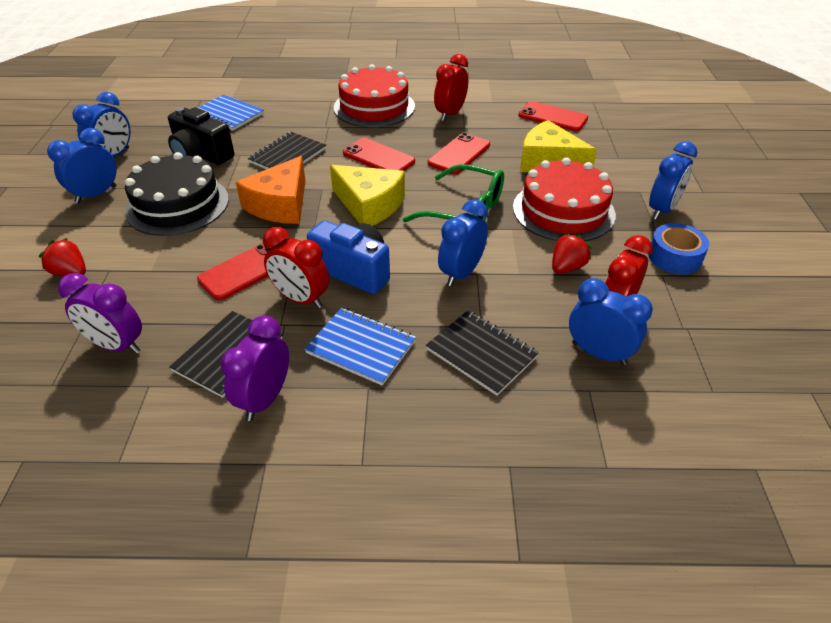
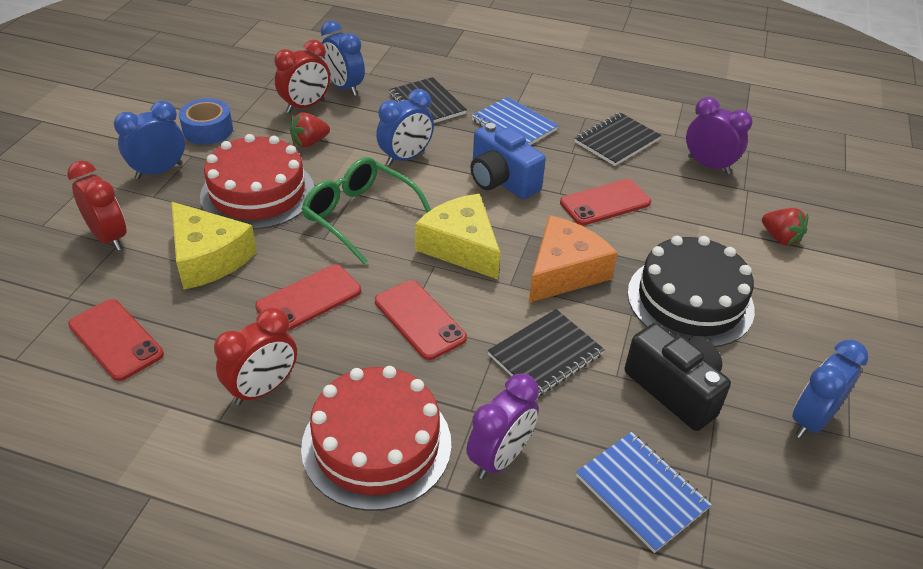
camera: 165 degrees left, 0 degrees up
blue clock [47,128,117,204] -> none
purple clock [221,315,289,421] -> purple clock moved to [467,373,539,479]
red clock [263,227,329,309] -> red clock moved to [67,161,126,251]

